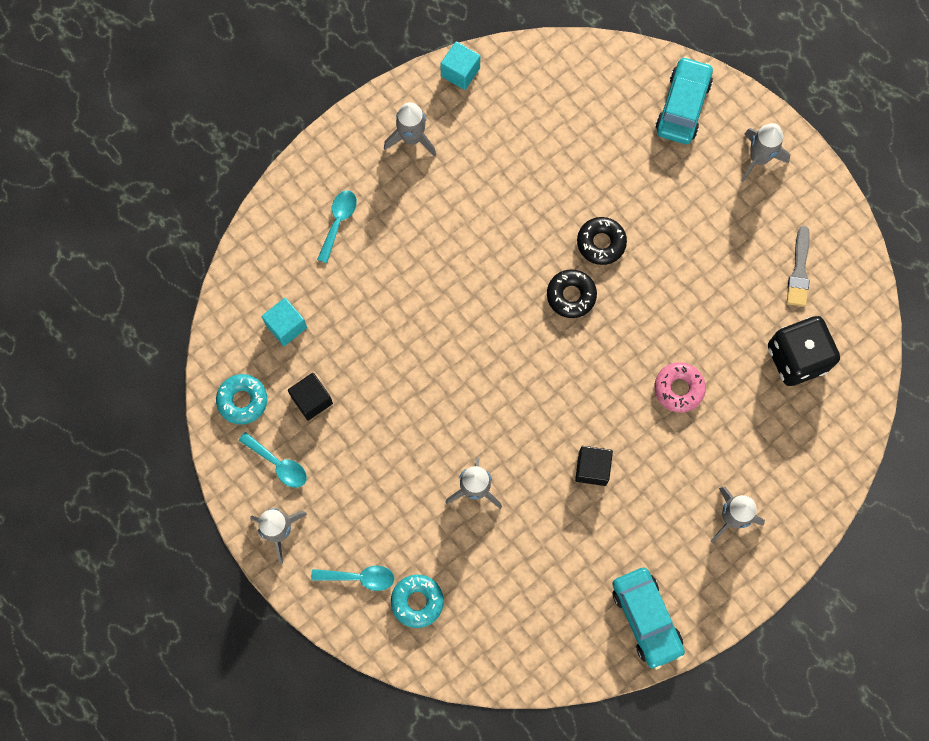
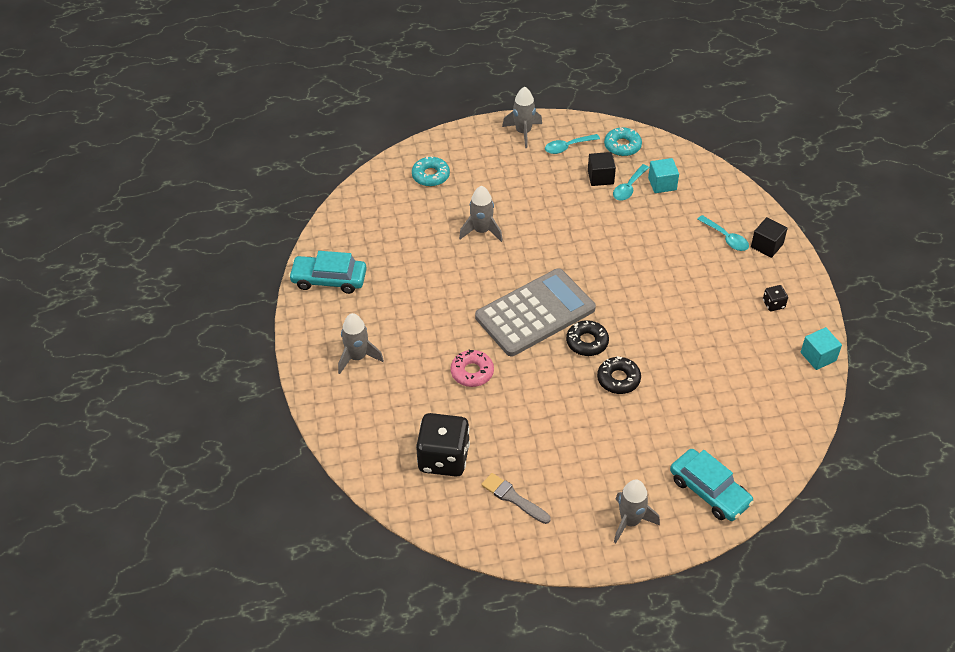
camera: 120 degrees right, 25 degrees down
turquoise spoon [311,566,394,591] -> turquoise spoon moved to [613,164,649,201]
grey rocket [384,102,436,157] -> black dice [763,285,788,311]
black cube [575,446,613,486] -> black cube moved to [751,217,788,258]
none -> grey calculator [475,268,596,356]

